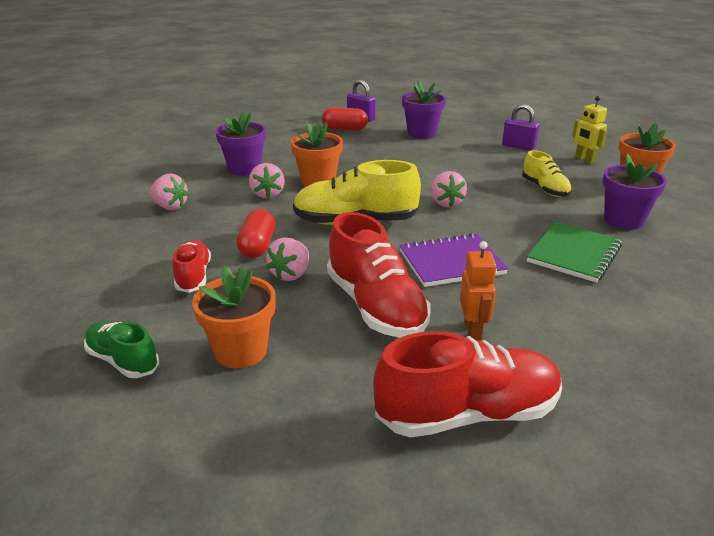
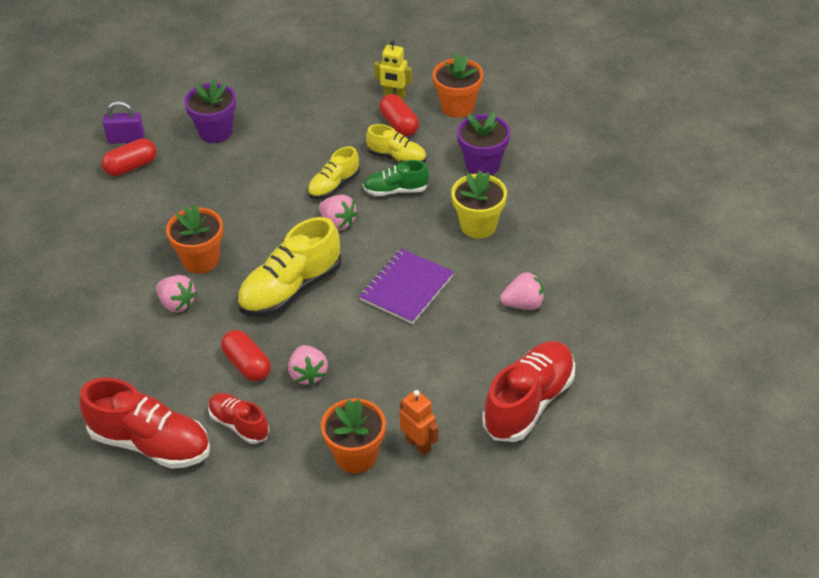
camera: 40 degrees left, 15 degrees up
green shoe [84,321,159,378] -> green shoe moved to [363,160,429,196]
pink strawberry [150,173,189,210] -> pink strawberry moved to [500,272,544,310]
purple flower pot [215,111,266,176] -> none
red shoe [327,212,430,338] -> red shoe moved to [79,378,210,469]
orange robot [460,241,497,341] -> orange robot moved to [399,390,439,455]
purple padlock [502,104,540,151] -> none
green notebook [526,222,622,283] -> yellow flower pot [451,170,507,239]
none -> yellow shoe [307,146,360,199]
none -> red capsule [379,94,419,136]

